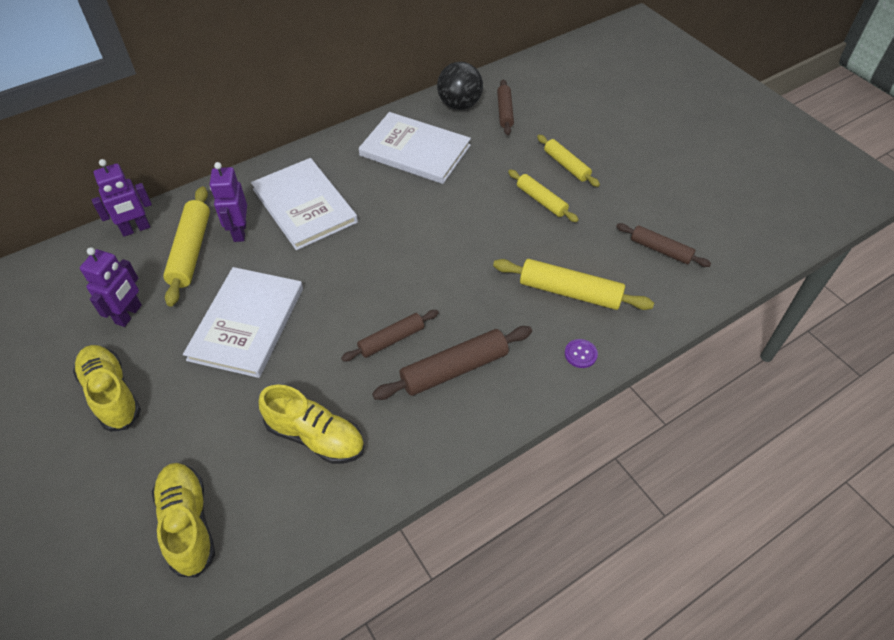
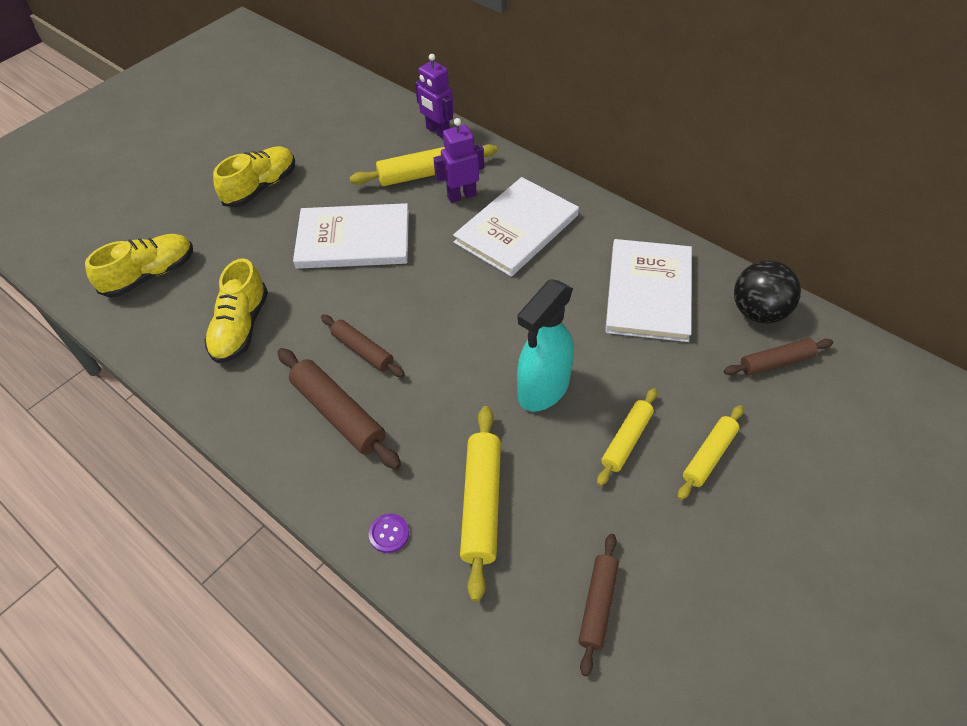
camera: 75 degrees right, 0 degrees up
purple robot [80,247,142,327] -> none
none -> turquoise spray bottle [517,279,574,412]

